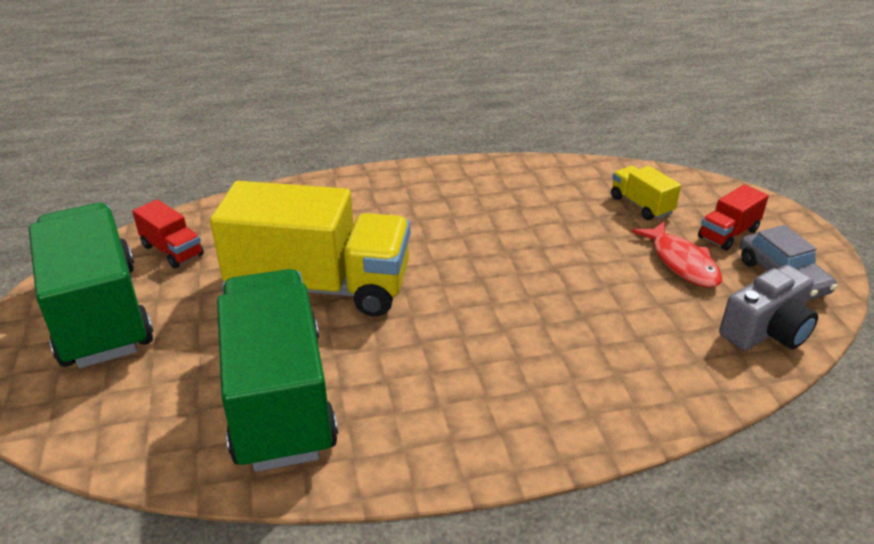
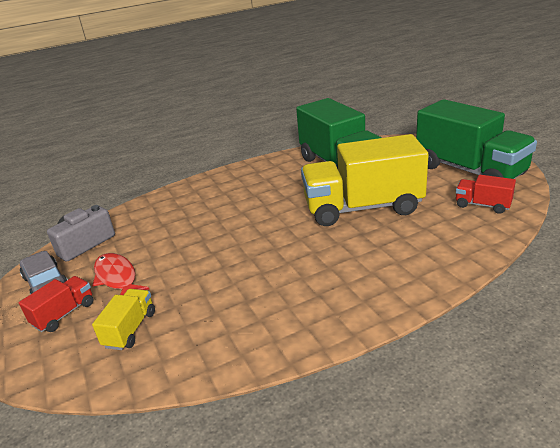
camera: 170 degrees right, 5 degrees down
yellow truck [611,166,681,220] -> yellow truck turned 120 degrees counterclockwise [92,289,155,350]

